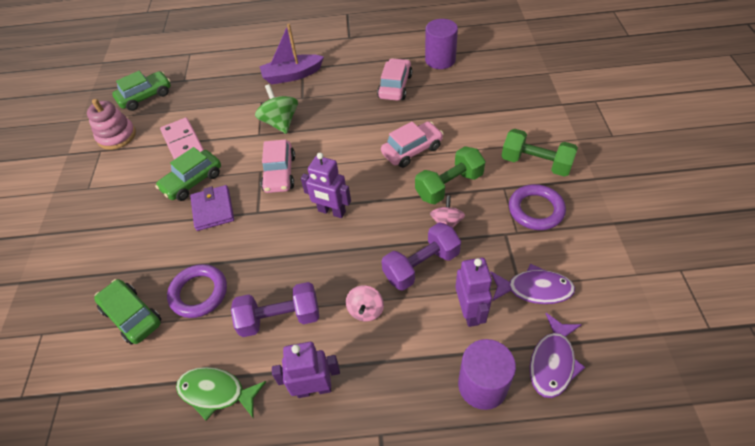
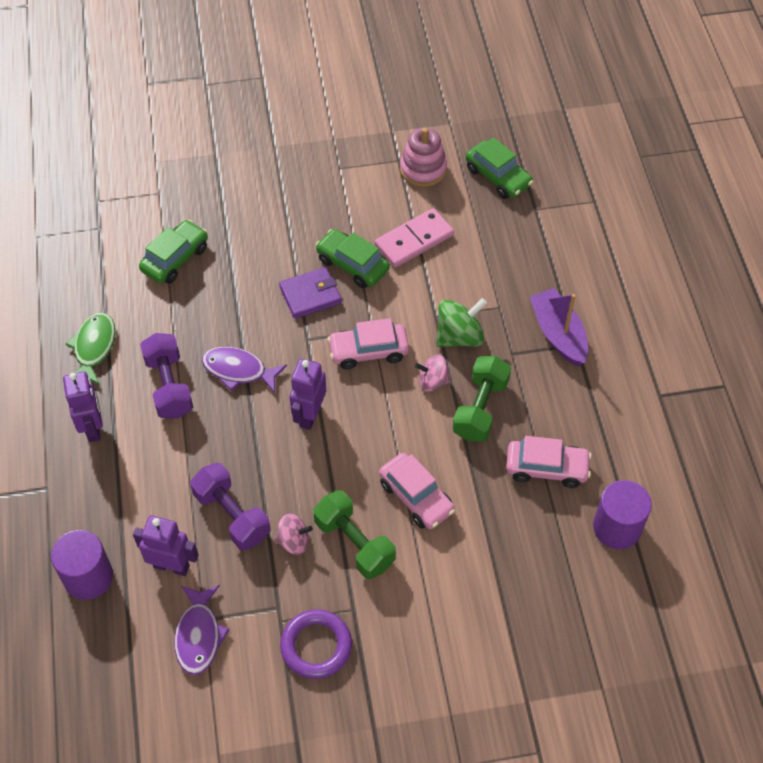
camera: 80 degrees right, 5 degrees up
purple ring [167,264,227,318] -> none
pink spinning top [346,285,384,321] -> pink spinning top moved to [415,355,451,392]
purple robot [455,258,492,327] -> purple robot turned 150 degrees counterclockwise [133,515,198,576]
green dumbbell [502,129,578,177] -> green dumbbell moved to [452,356,511,442]
purple fish [530,313,585,398] -> purple fish moved to [202,347,287,394]

